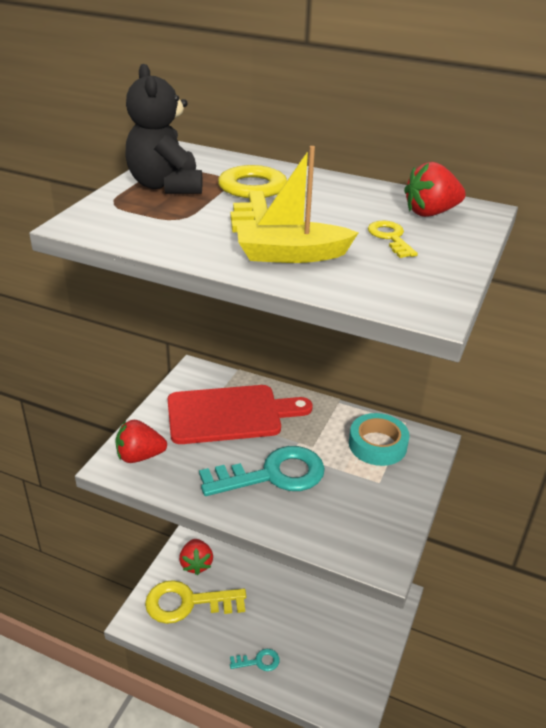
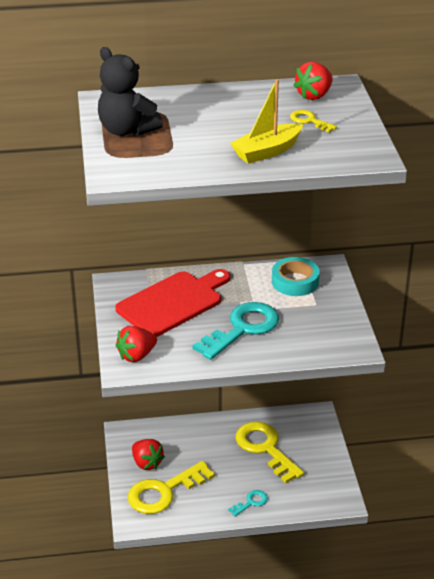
camera: 30 degrees left, 0 degrees up
yellow key [218,165,287,232] -> yellow key moved to [236,422,304,483]

